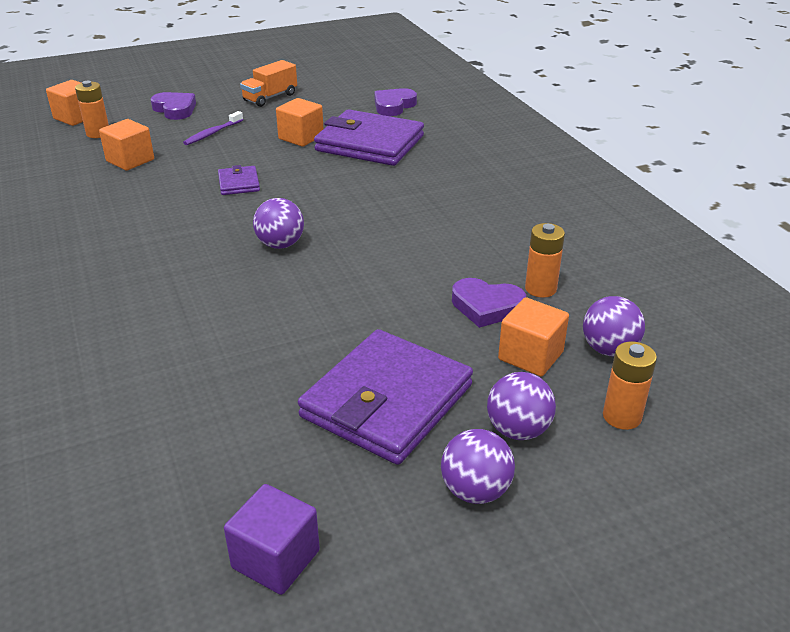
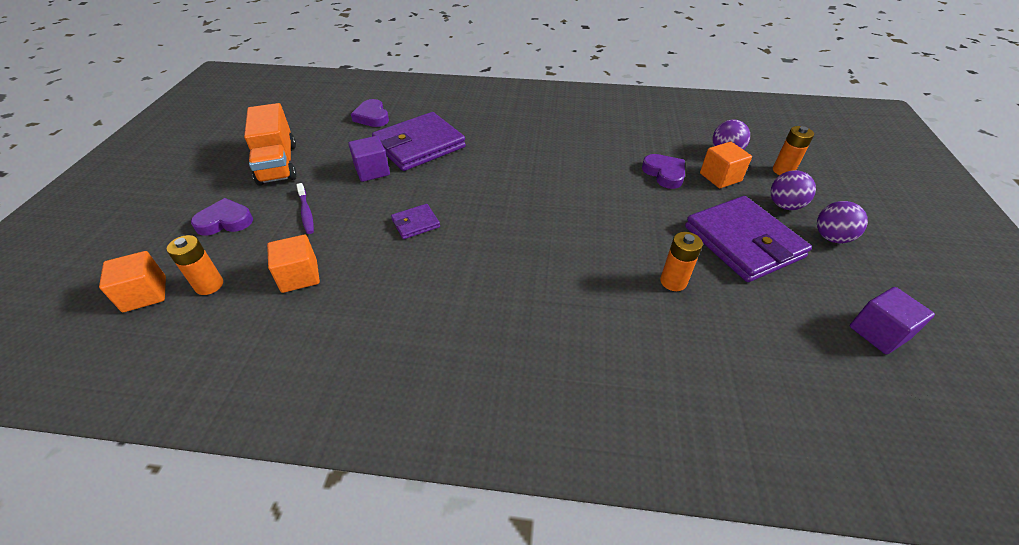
camera: 60 degrees left, 10 degrees up
purple wallet [218,165,260,195] -> purple wallet turned 45 degrees counterclockwise [391,204,440,239]
orange truck [240,60,297,107] -> orange truck [244,103,297,186], size x1.54
purple ball [253,198,304,249] -> none
orange cube [276,98,324,147] -> purple cube [349,136,390,182]
purple heart [452,278,526,328] -> purple heart turned 75 degrees counterclockwise [642,154,685,189]
orange battery [525,223,565,298] -> orange battery moved to [660,232,703,291]

